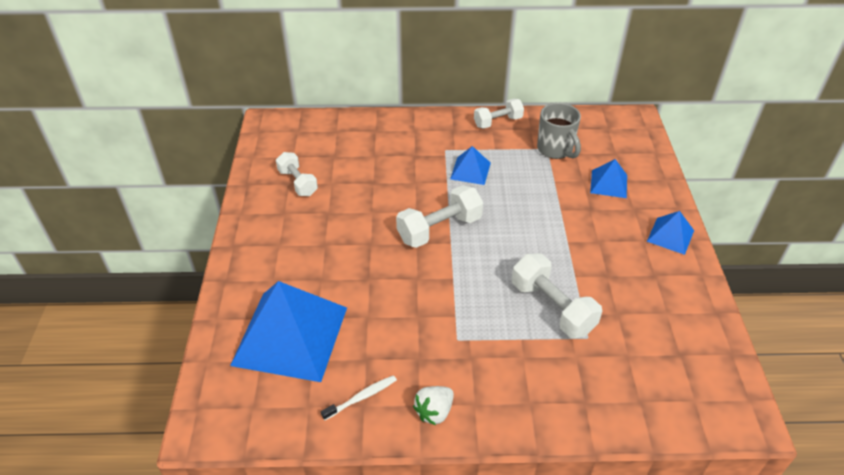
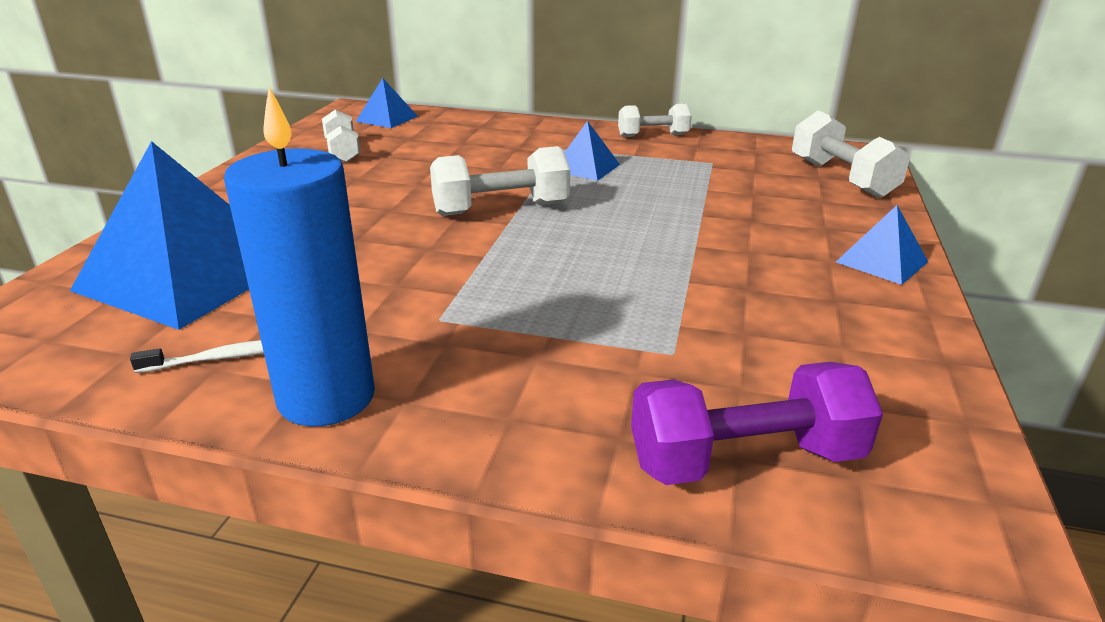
camera: 15 degrees right, 15 degrees down
white strawberry [413,386,454,425] -> blue candle [224,87,375,427]
white dumbbell [512,253,602,339] -> white dumbbell moved to [792,110,910,198]
grey mug [537,103,581,159] -> none
blue pyramid [590,159,627,198] -> blue pyramid moved to [356,78,418,128]
none -> purple dumbbell [631,362,883,485]

